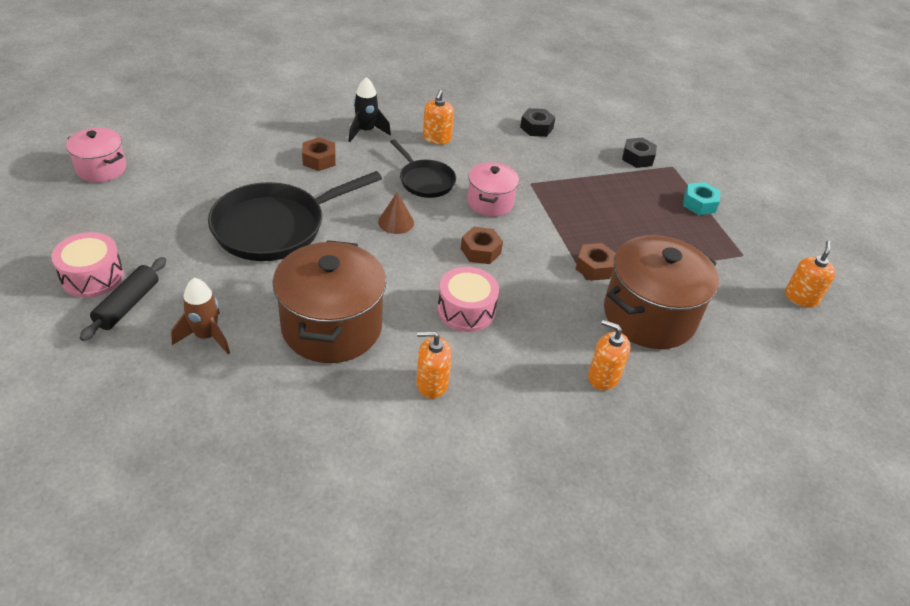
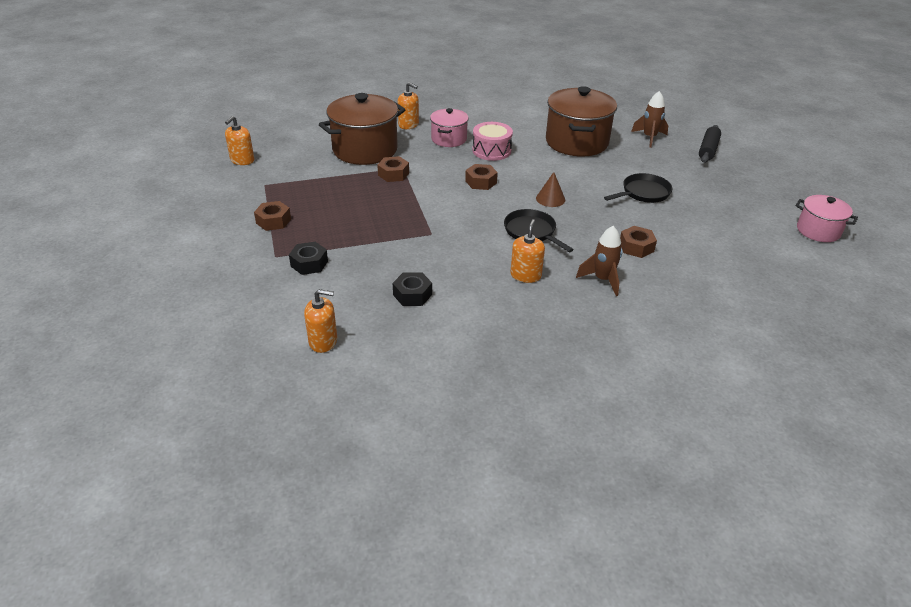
camera: 175 degrees left, 5 degrees down
pink drum [51,232,124,298] -> none
black pan [208,171,382,261] -> black pan [604,173,672,203], size x0.56
black rocket [349,77,391,142] -> brown rocket [576,226,622,296]
orange soap dispenser [416,331,452,399] -> orange soap dispenser moved to [304,289,337,353]
pink pot [467,162,519,217] -> pink pot moved to [430,108,469,147]
turquoise nut [683,182,720,215] -> brown nut [254,201,291,231]

